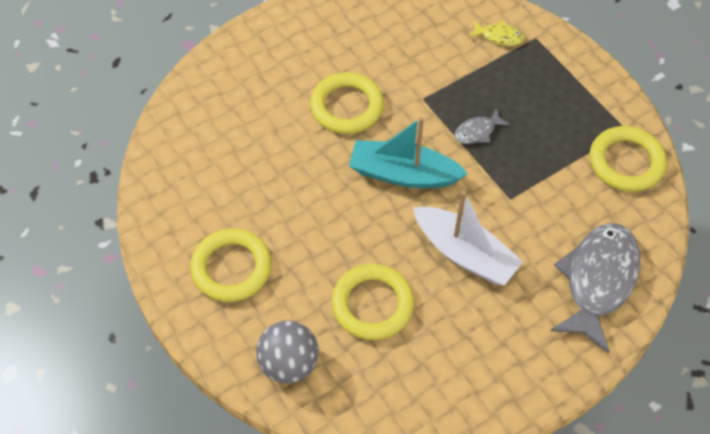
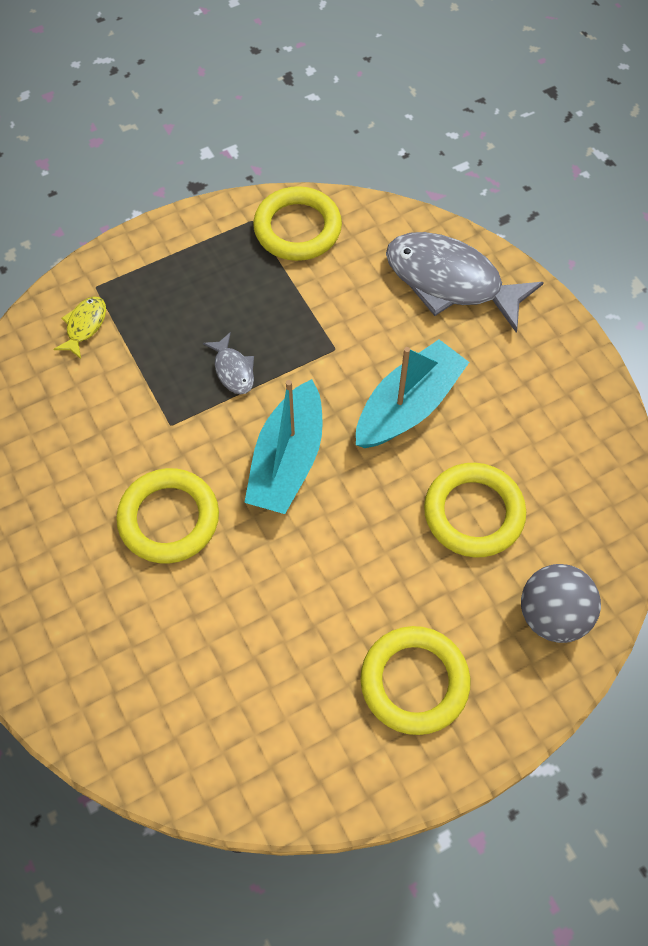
camera: 85 degrees left, 5 degrees up
white boat [413,191,523,286] -> turquoise boat [356,339,469,448]

